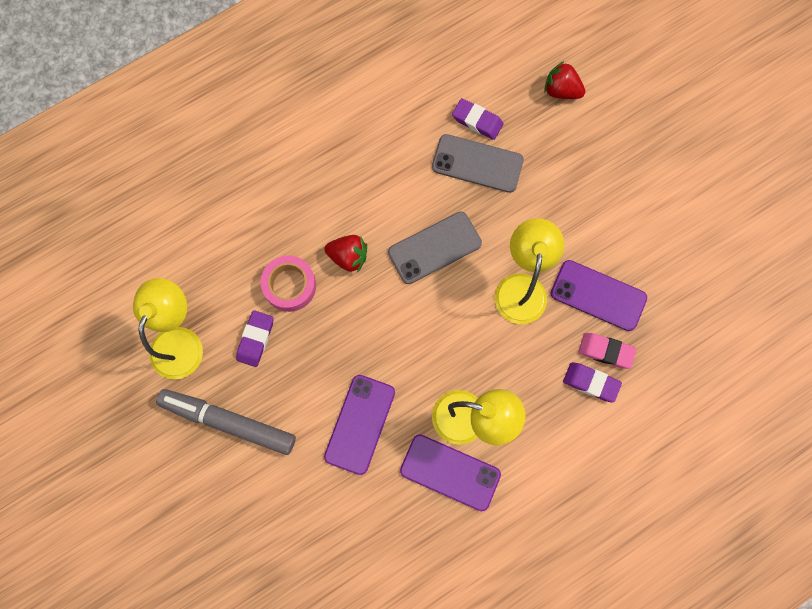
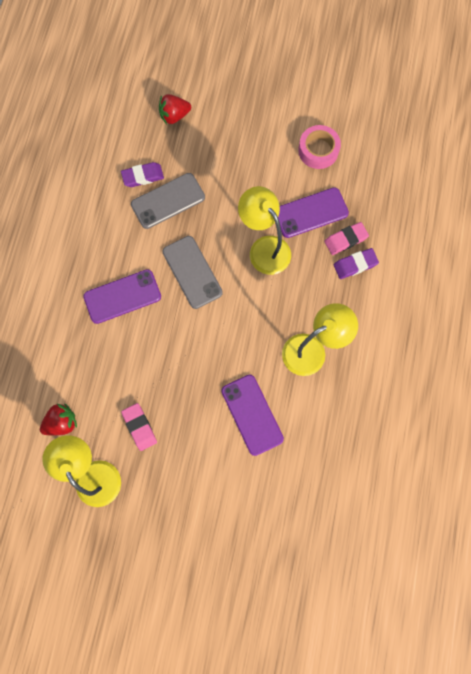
camera: 45 degrees left, 0 degrees up
grey marker [156,389,296,455] -> none
purple eraser [236,310,274,367] -> pink eraser [121,403,157,451]
pink tape [261,256,316,312] -> pink tape moved to [298,125,341,169]
red strawberry [324,235,367,273] -> red strawberry moved to [40,404,77,435]
grey phone [388,212,482,284] -> grey phone turned 45 degrees counterclockwise [162,236,223,309]
purple phone [400,434,501,511] -> purple phone moved to [83,269,161,324]

